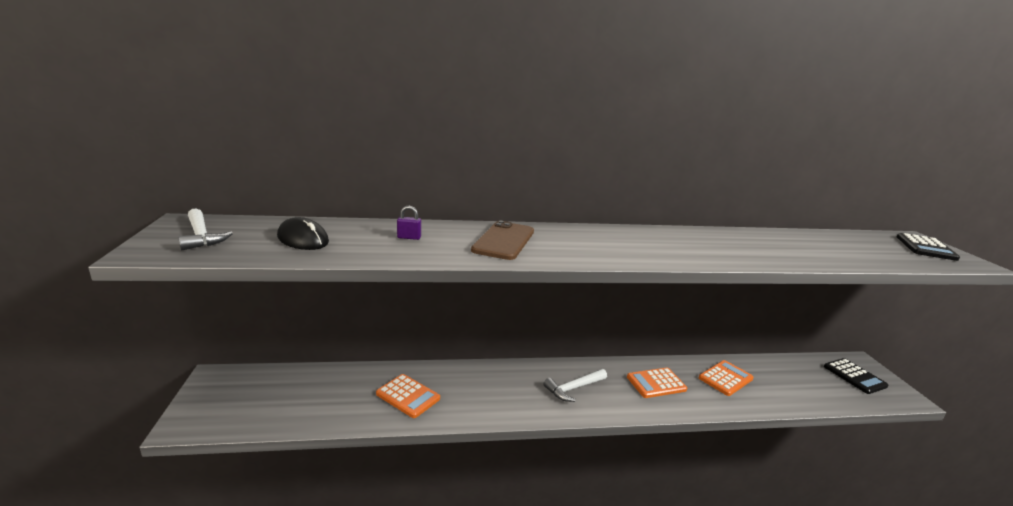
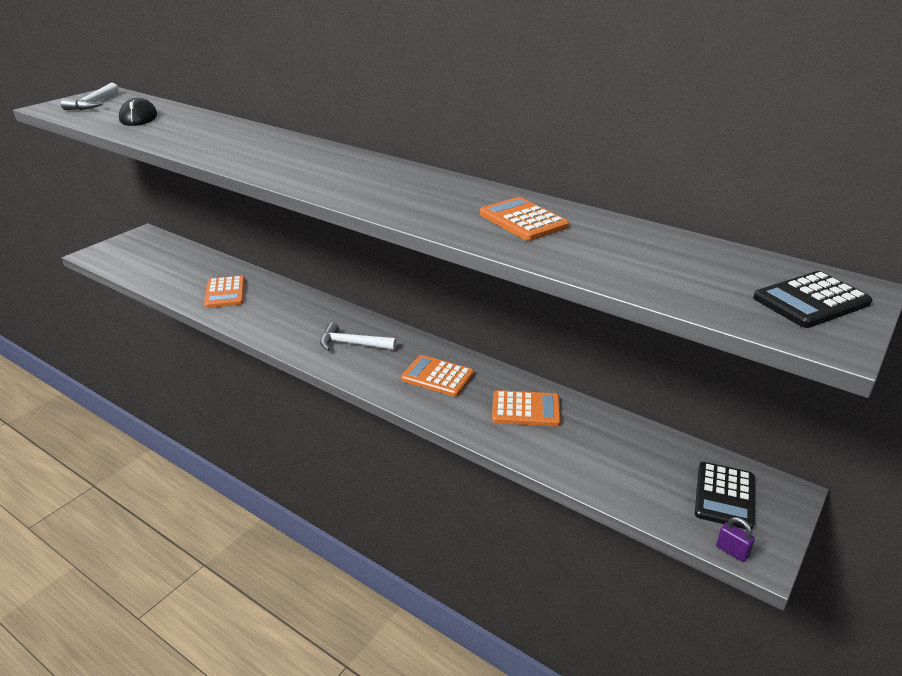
camera: 45 degrees right, 10 degrees up
purple padlock [397,206,421,240] -> purple padlock moved to [716,517,755,562]
brown phone [471,221,534,260] -> none
none -> orange calculator [480,197,569,241]

